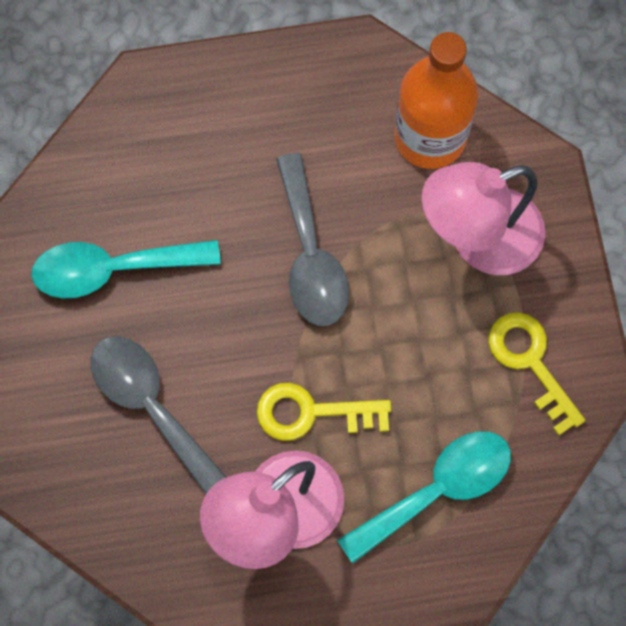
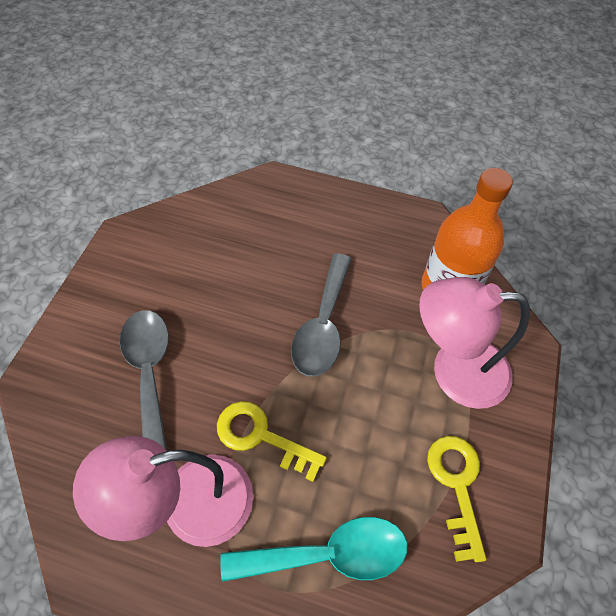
camera: 25 degrees right, 15 degrees down
turquoise spoon [31,240,221,299] -> none

